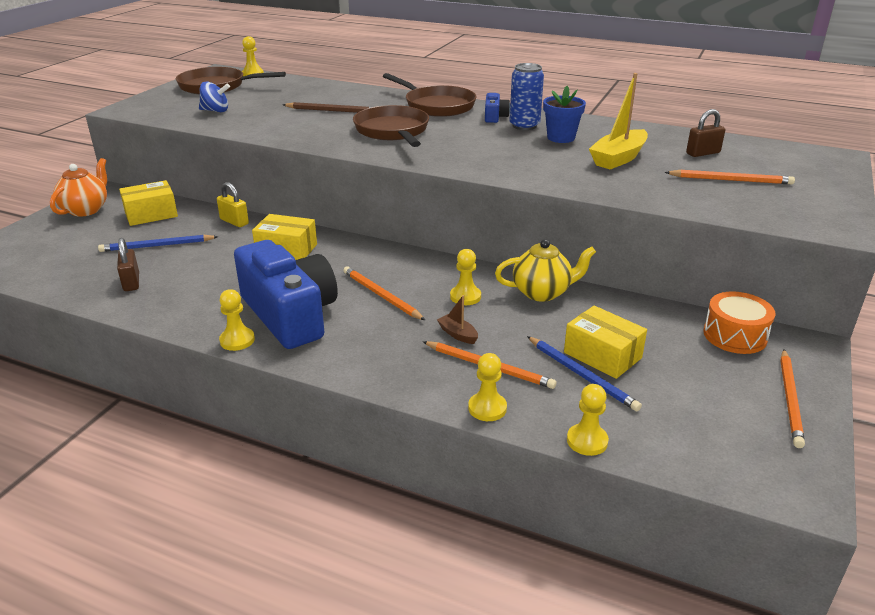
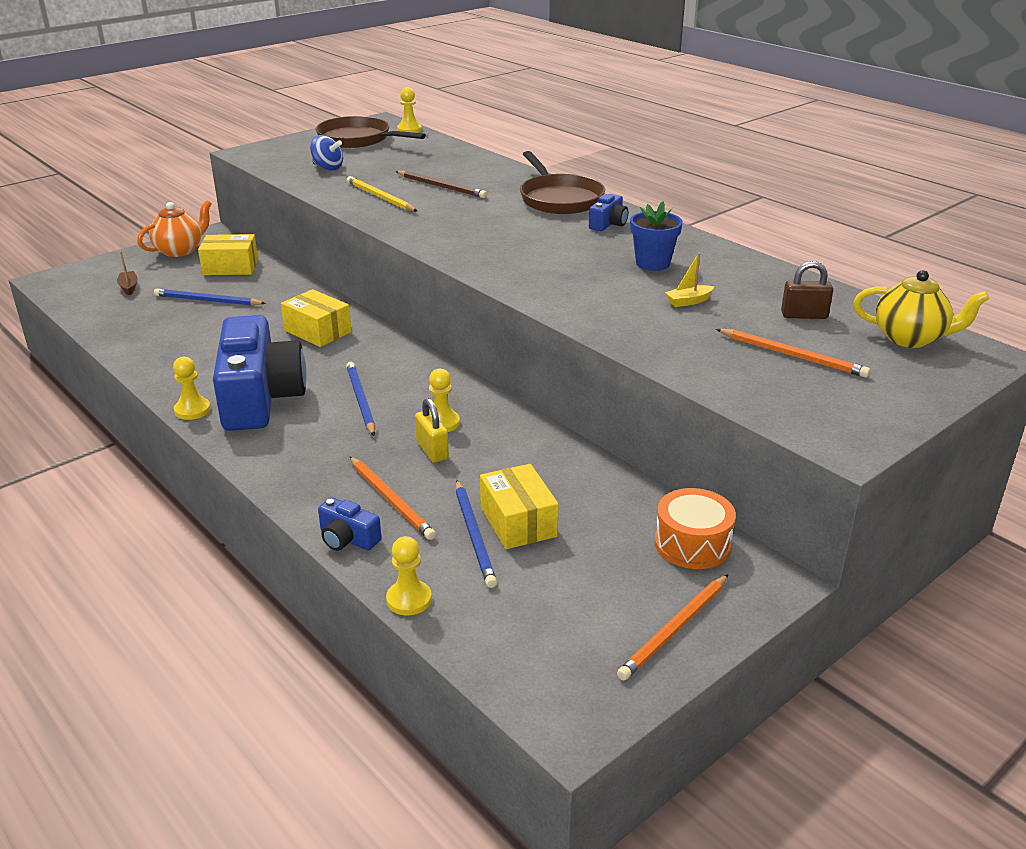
camera: 25 degrees right, 0 degrees up
brown padlock [117,238,139,291] -> none
yellow padlock [217,182,249,227] -> yellow padlock moved to [415,398,449,463]
orange pencil [343,266,425,320] -> blue pencil [346,362,375,436]
brown pan [353,105,429,147] -> none
brown boat [437,295,478,344] -> brown boat moved to [117,251,138,295]
yellow pawn [468,353,507,421] -> blue camera [318,498,381,551]
yellow teapot [495,239,596,302] -> yellow teapot moved to [853,270,990,348]
blue can [509,63,544,130] -> none
yellow boat [589,73,648,170] -> yellow boat [665,253,714,307], size x0.50
none -> yellow pencil [347,176,417,211]

